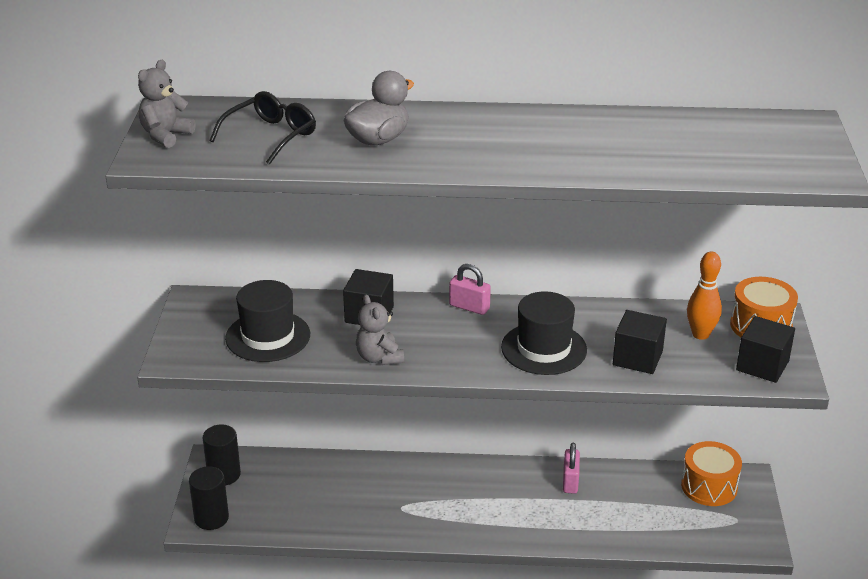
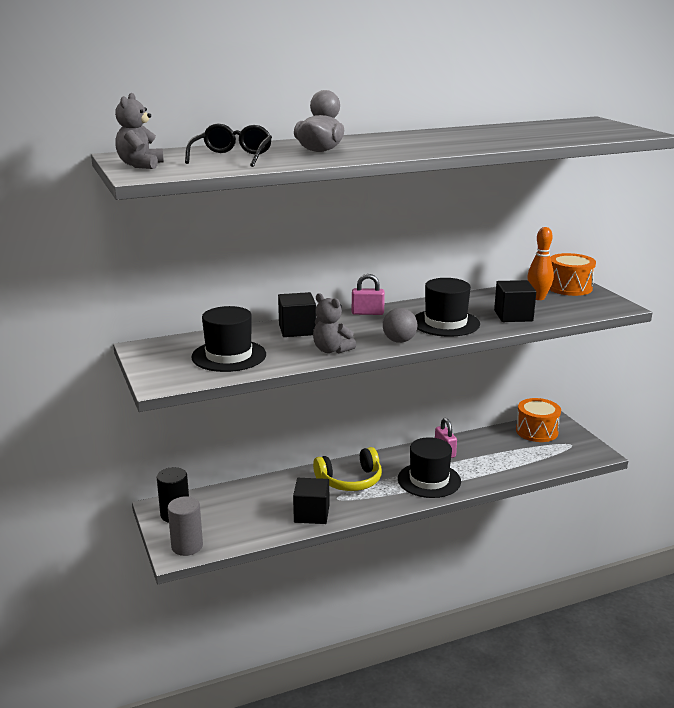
camera: 25 degrees left, 10 degrees down
black cylinder [189,466,229,530] -> grey cylinder [168,496,203,556]
black cube [736,316,795,383] -> black cube moved to [293,478,329,524]
none -> yellow headphones [313,447,382,491]
none -> grey ball [383,308,417,343]
none -> black hat [398,437,461,498]

